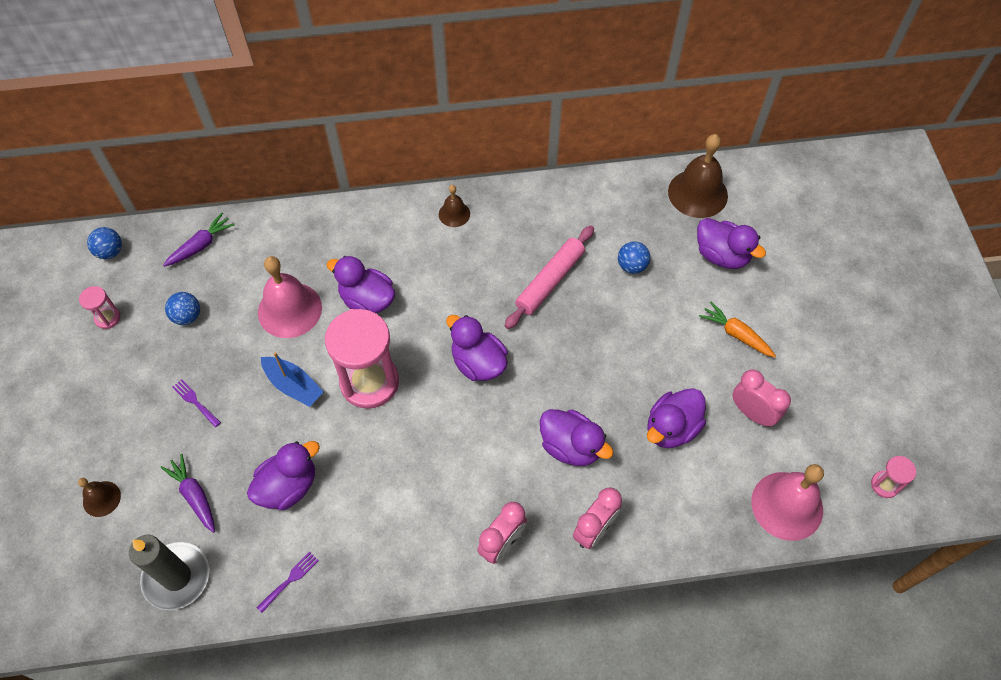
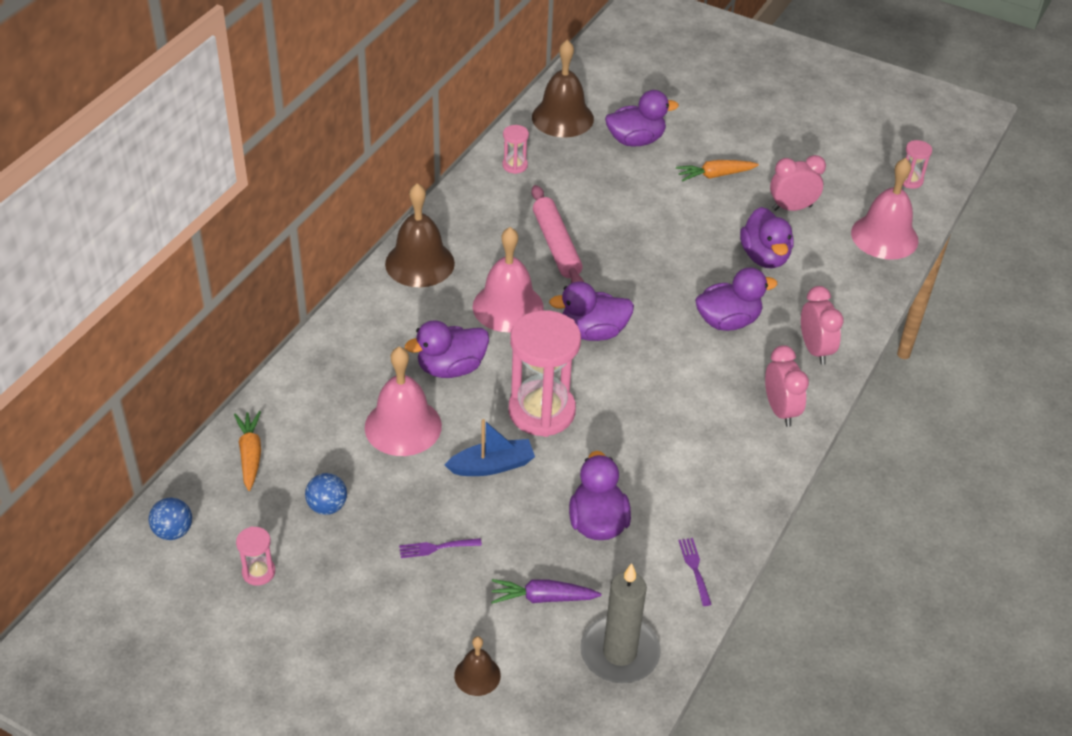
camera: 55 degrees left, 15 degrees down
purple carrot [163,213,235,267] -> orange carrot [234,411,261,491]
brown bell [439,185,470,227] -> brown bell [385,183,455,287], size x1.91
blue ball [618,241,650,274] -> none
none -> pink bell [473,227,544,332]
none -> pink hourglass [502,125,529,174]

